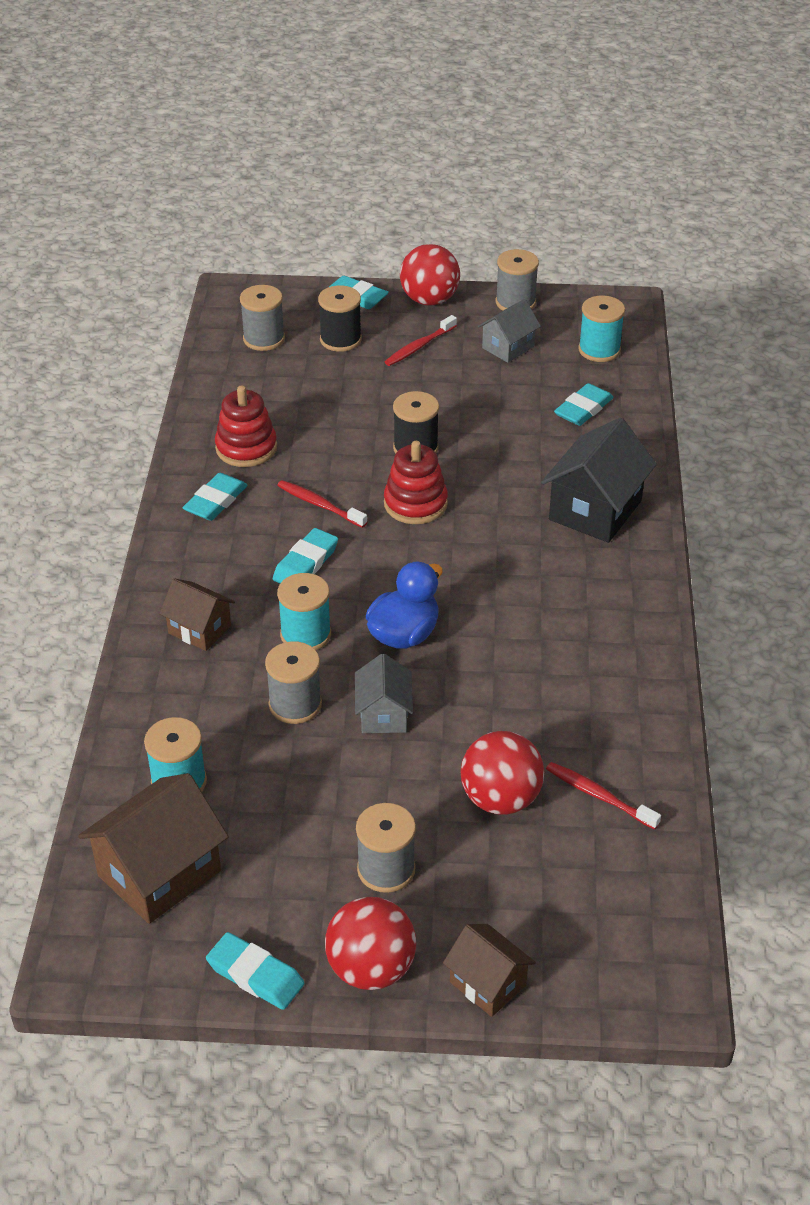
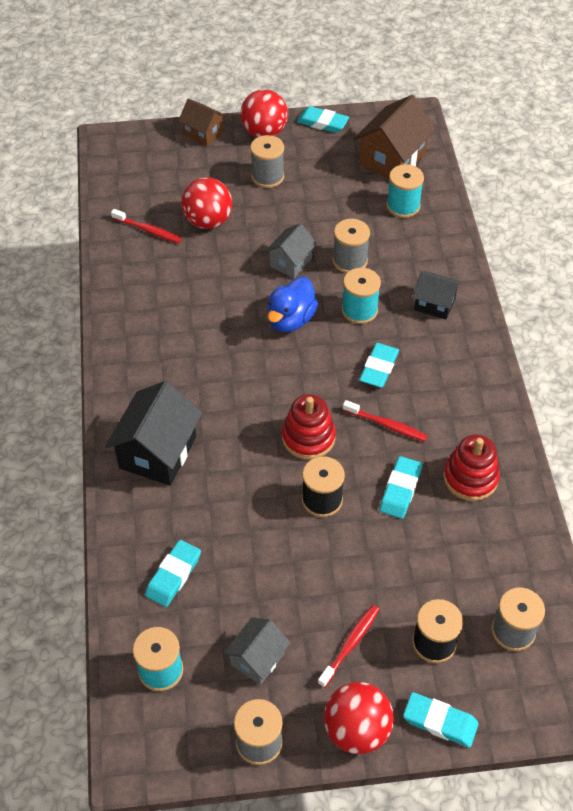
camera: 170 degrees right, 10 degrees up
brown house [159,578,235,651] -> black house [413,271,461,319]
turquoise eraser [183,473,248,521] -> turquoise eraser moved to [380,456,422,519]
grey house [355,653,413,733] -> grey house turned 45 degrees clockwise [265,223,317,278]

